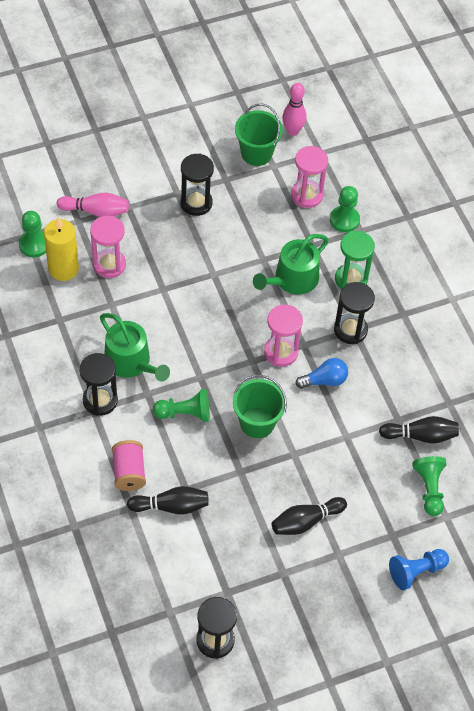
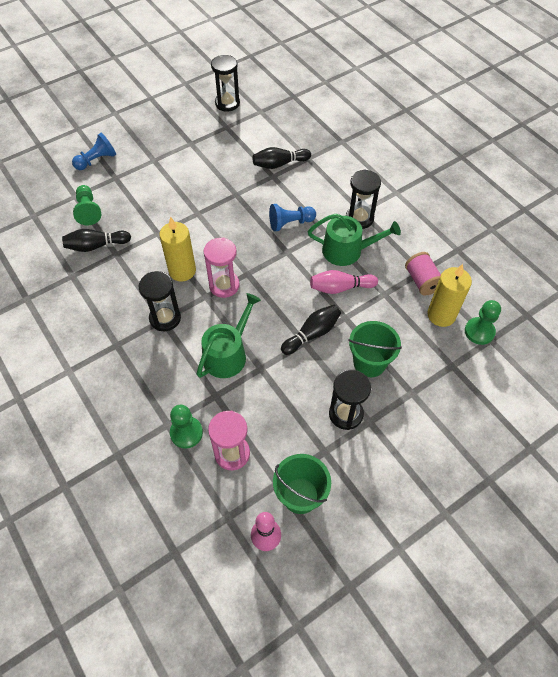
camera: 170 degrees right, 0 degrees up
pink bowling pin [57,193,129,217] -> pink bowling pin moved to [310,270,378,294]
pink hourglass [90,216,126,278] -> none
green watering can [100,313,170,381] -> green watering can turned 150 degrees clockwise [308,214,401,266]
pink spool [112,440,146,491] -> pink spool moved to [405,252,441,296]
green pawn [153,389,210,422] -> blue pawn [269,204,316,231]
green bucket [233,375,287,438] -> green bucket moved to [348,321,402,377]
black bowling pin [272,497,347,535] -> black bowling pin moved to [281,305,341,355]
blue light bulb [295,358,348,389] -> yellow candle [159,216,196,281]
green hourglass [335,231,375,290] -> none

